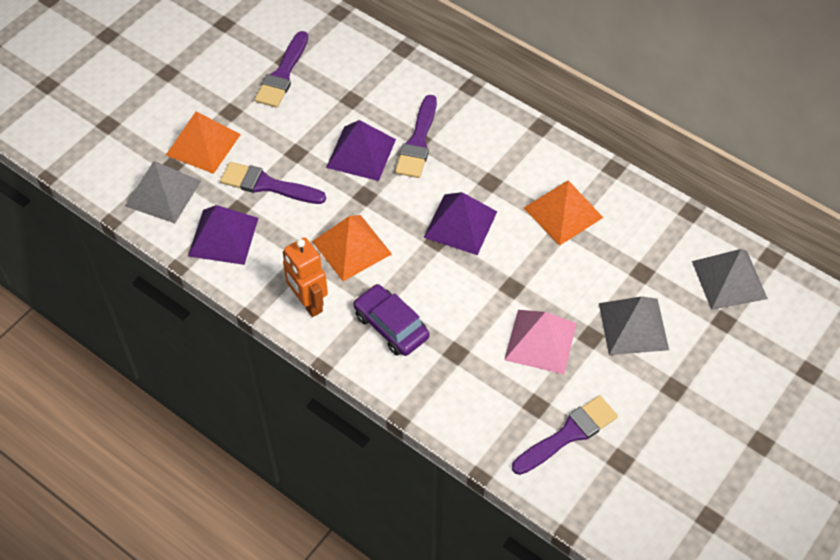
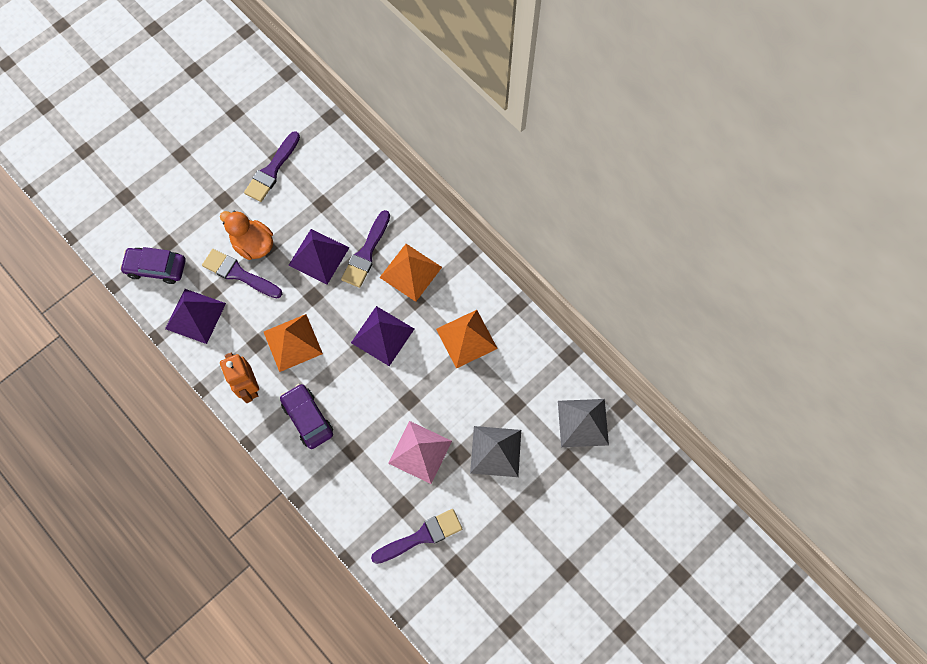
camera: 10 degrees right, 15 degrees up
grey pyramid [125,161,201,223] -> purple car [120,247,186,284]
orange pyramid [166,111,241,174] -> orange pyramid moved to [379,244,442,302]
none -> orange duck [220,211,273,260]

